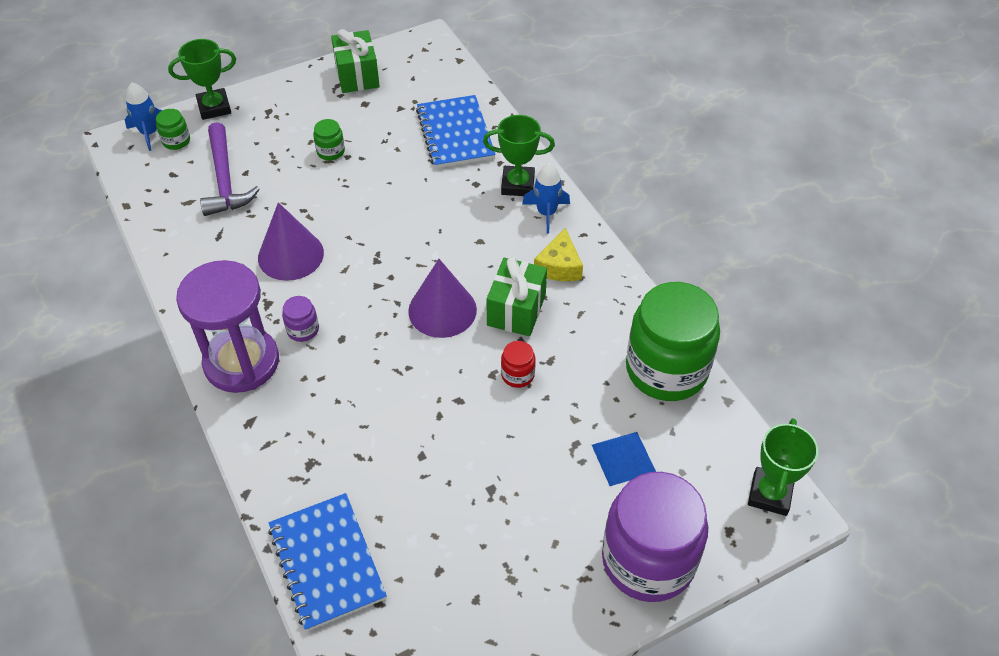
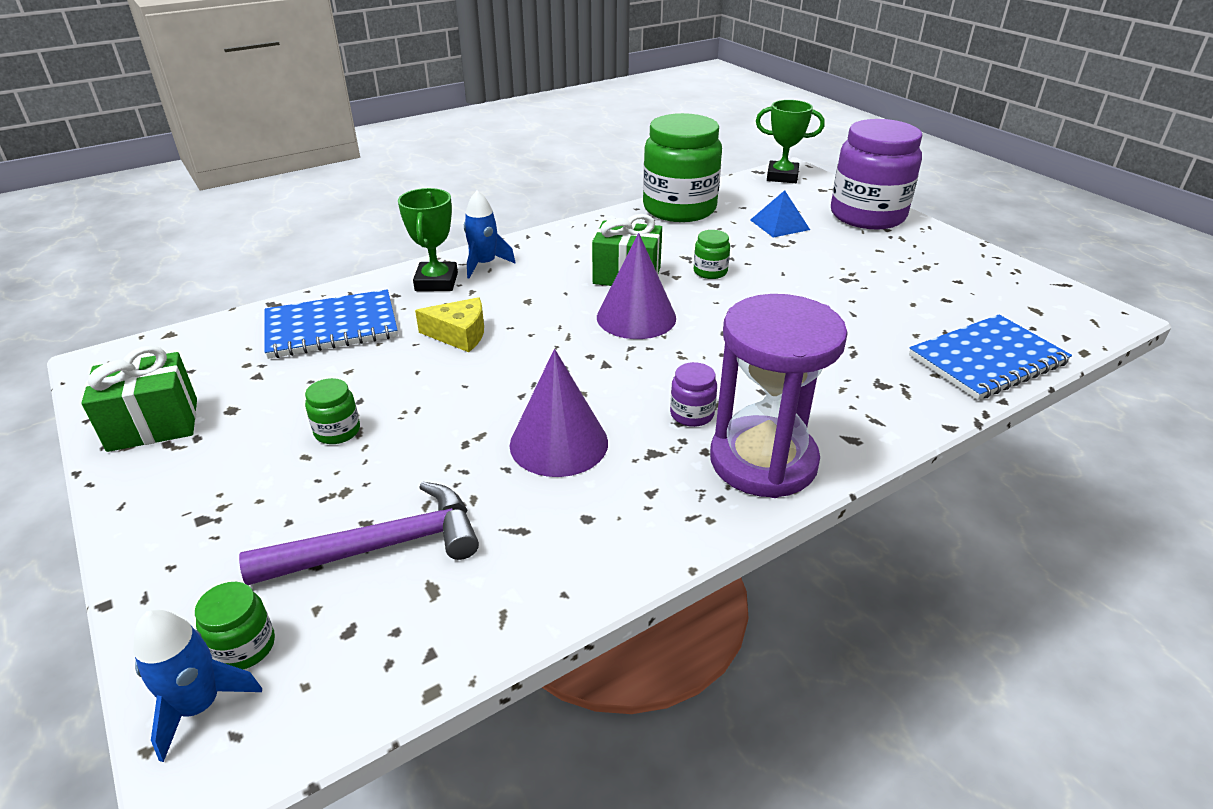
camera: 95 degrees left, 15 degrees down
green trophy [168,39,236,120] -> none
red jar [501,341,536,388] -> green jar [694,230,730,279]
yellow cheese [534,228,583,281] -> yellow cheese moved to [415,297,484,352]

